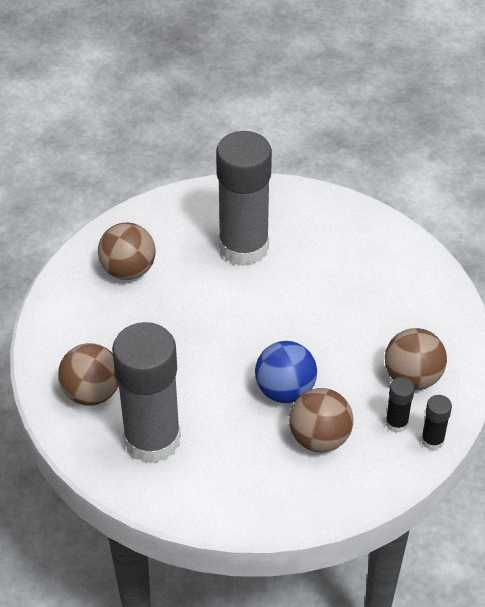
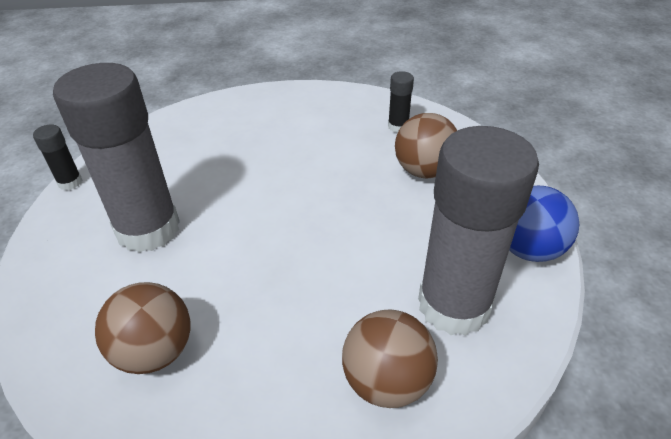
camera: 90 degrees left, 5 degrees down
blue ball [255,341,317,403] -> blue ball moved to [509,186,579,262]
brown ball [385,328,447,390] -> none
black glue stick [421,395,452,450] -> black glue stick moved to [33,125,82,190]

